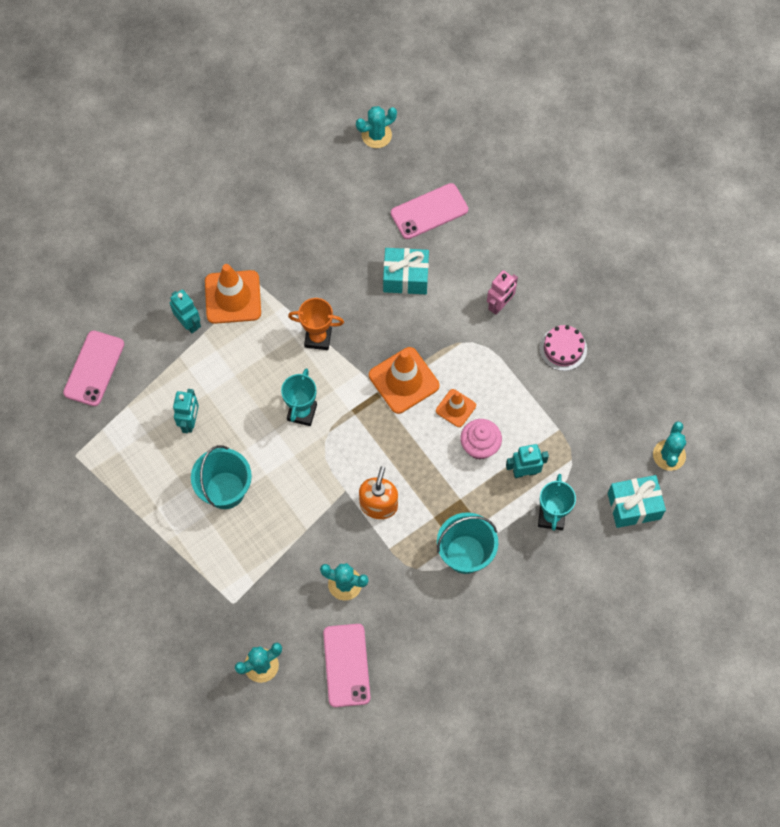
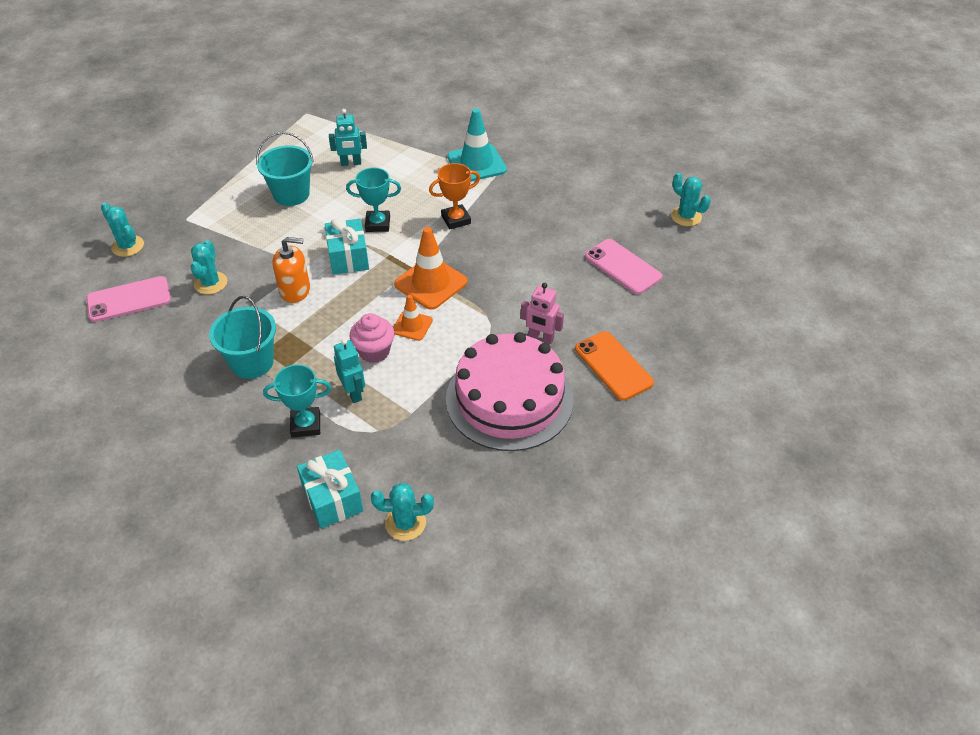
camera: 75 degrees right, 20 degrees down
pink phone [63,330,124,406] -> none
turquoise robot [170,289,201,334] -> none
orange traffic cone [205,264,261,324] -> turquoise traffic cone [447,108,507,181]
orange trophy [288,298,344,350] -> orange trophy turned 75 degrees clockwise [429,163,480,229]
turquoise gift [383,248,429,294] -> turquoise gift moved to [325,219,369,275]
pink cake [539,325,587,371] -> pink cake [446,332,573,451], size x2.33
none -> orange phone [575,331,654,401]

